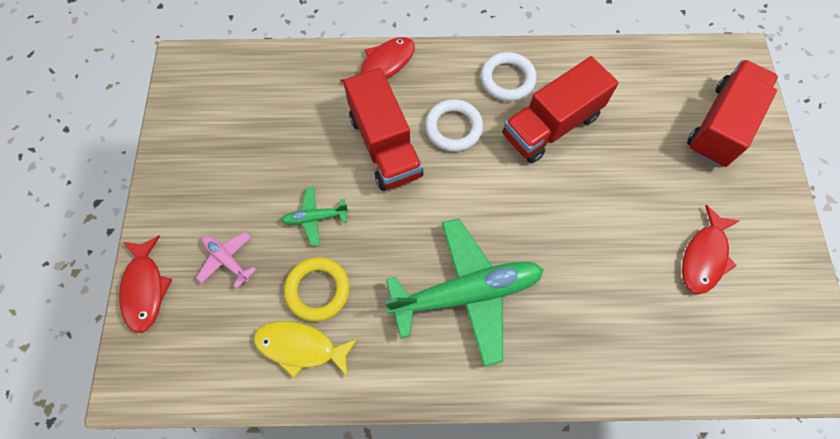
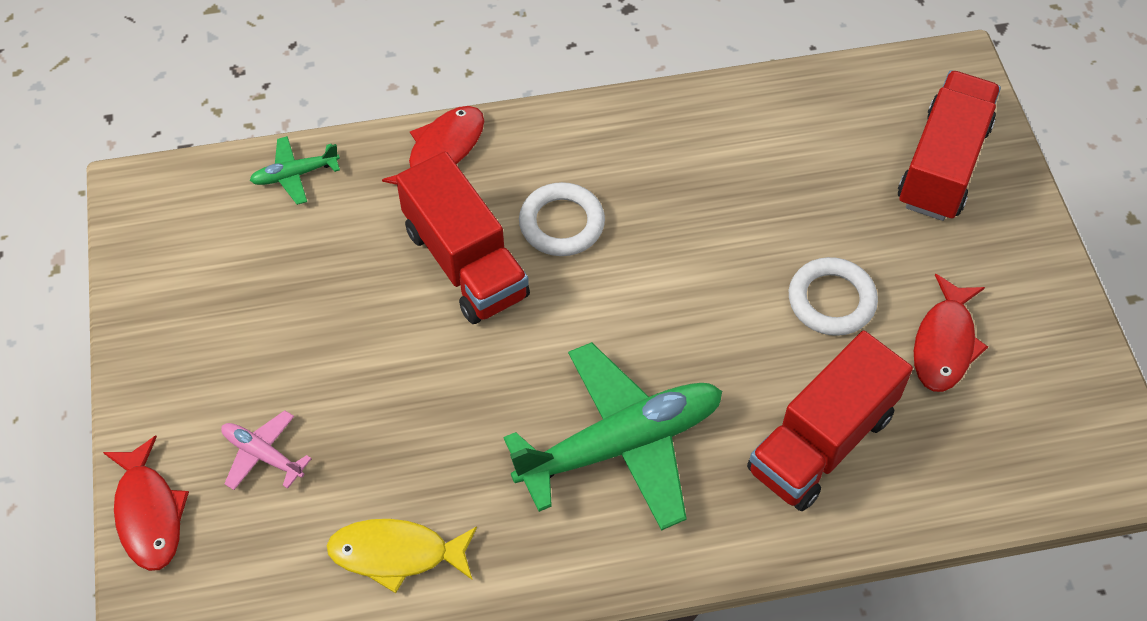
camera: 10 degrees left, 10 degrees down
green plane [281,187,349,246] -> green plane moved to [250,136,340,205]
yellow ring [284,257,350,321] -> none
white ring [480,52,537,101] -> white ring moved to [789,257,878,336]
red truck [503,56,619,164] -> red truck moved to [747,331,913,511]

